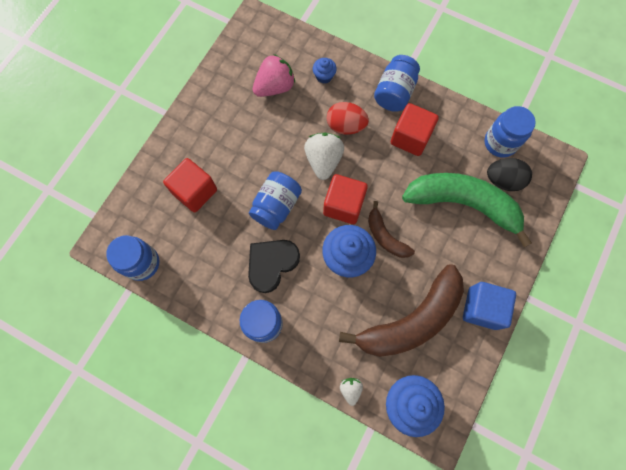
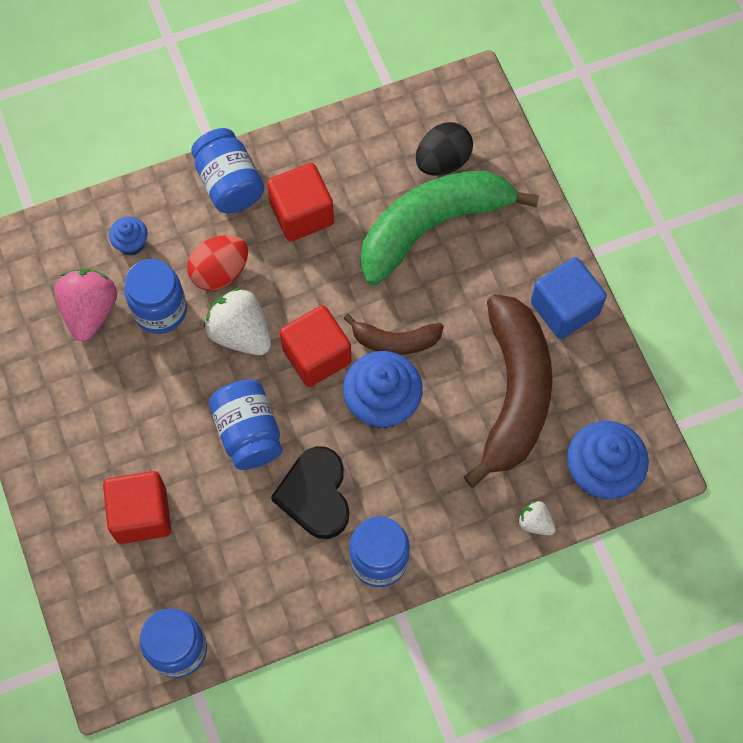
camera: 50 degrees left, 5 degrees down
blue jar [484,106,536,158] -> blue jar moved to [124,259,187,334]

